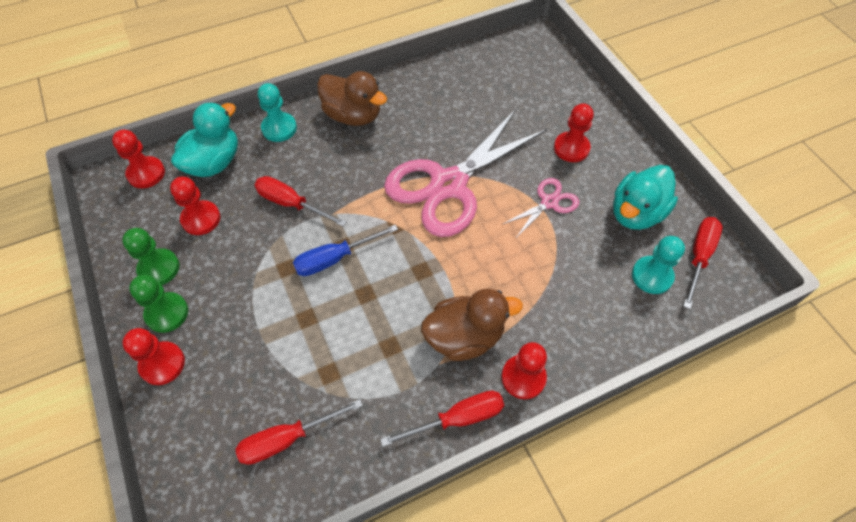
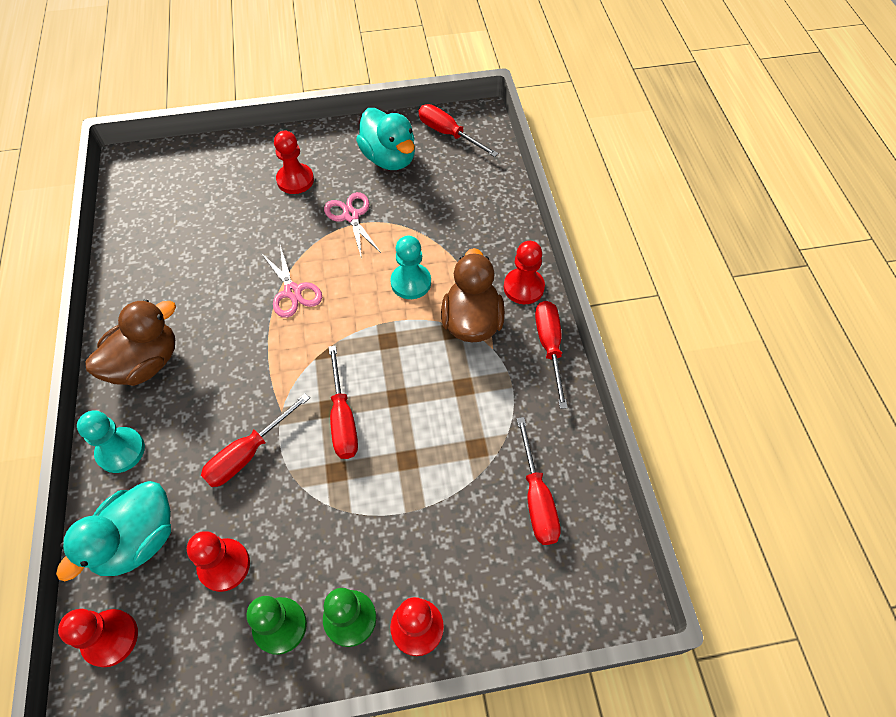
camera: 75 degrees left, 0 degrees up
turquoise duck [171,102,238,177] -> turquoise duck turned 105 degrees counterclockwise [56,481,171,581]
blue screwdriver [293,225,398,276] -> red screwdriver [329,345,358,459]
pink scissors [384,109,547,237] -> pink scissors [261,245,322,318], size x0.45
turquoise pawn [632,236,685,294] -> turquoise pawn moved to [390,236,431,299]

